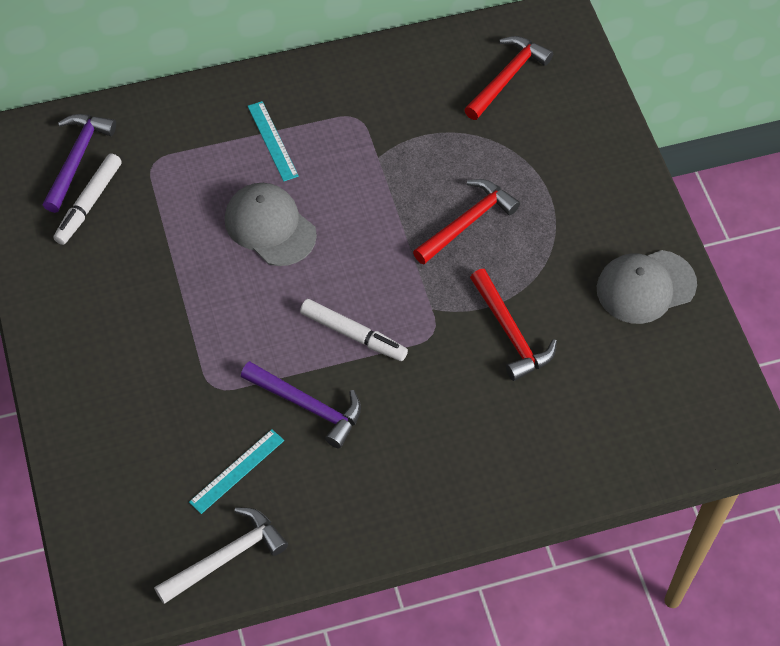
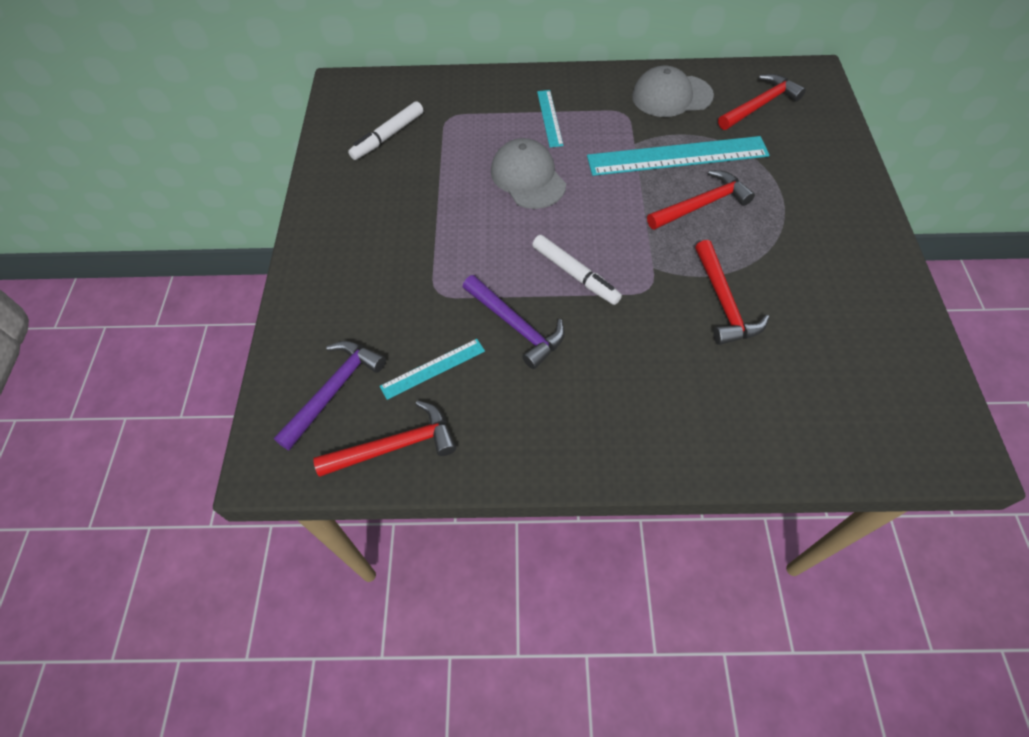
camera: 20 degrees right, 0 degrees up
purple hammer [43,114,116,213] -> purple hammer moved to [274,341,386,451]
white hammer [154,507,288,604] -> red hammer [313,401,456,477]
grey cap [597,250,697,324] -> grey cap moved to [632,66,714,117]
none -> turquoise ruler [587,136,770,176]

